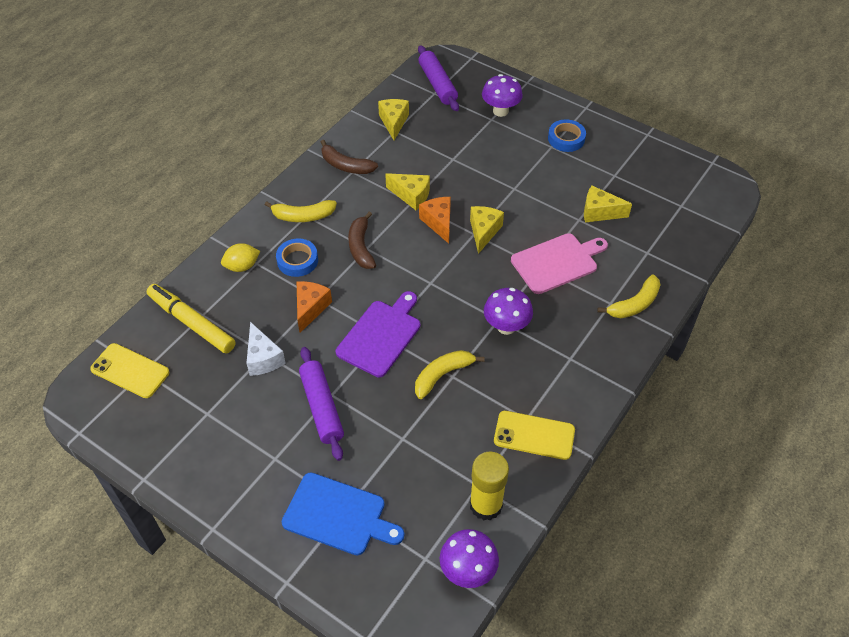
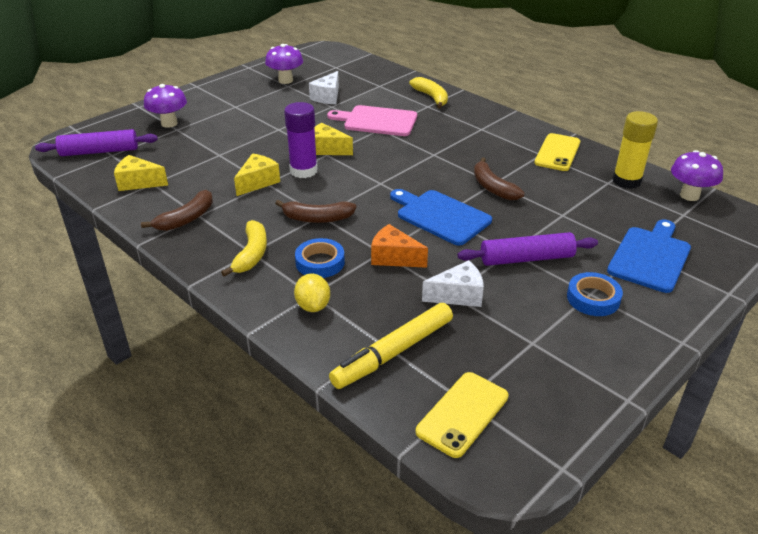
camera: 80 degrees left, 15 degrees down
purple cutting board [336,291,420,377] -> blue cutting board [390,189,492,246]
yellow banana [415,350,485,399] -> brown banana [474,157,525,200]
orange cheese [419,197,451,244] -> purple glue stick [284,102,318,178]
purple mushroom [484,288,533,335] -> purple mushroom moved to [265,44,303,84]
pink cutting board [511,233,608,294] -> pink cutting board turned 60 degrees counterclockwise [327,105,417,136]
blue tape [548,119,586,152] -> blue tape moved to [567,272,623,316]
yellow cheese [584,186,632,222] -> white cheese [309,71,339,104]

